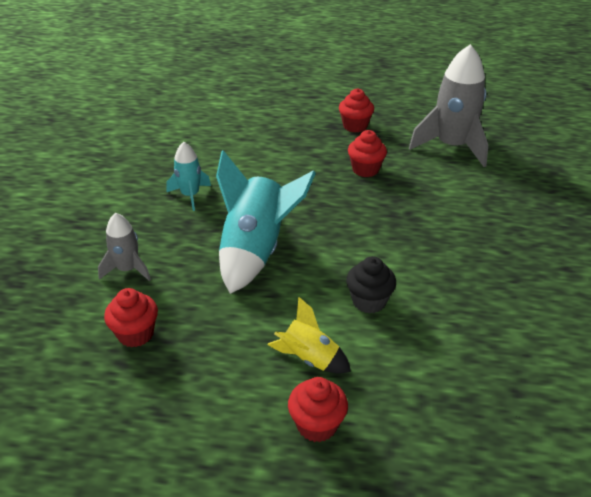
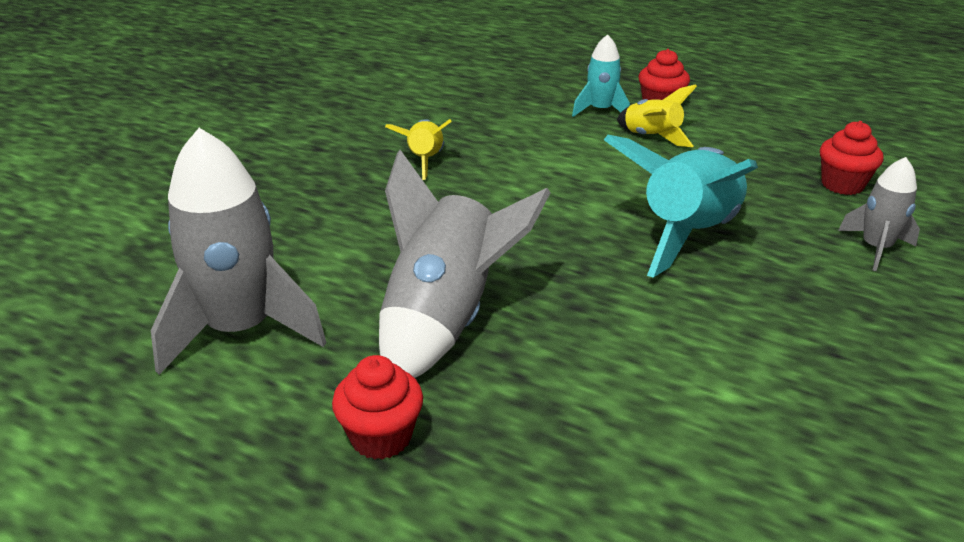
camera: 160 degrees left, 5 degrees down
turquoise rocket [166,142,211,211] -> turquoise rocket moved to [572,34,630,117]
black cupcake [346,256,396,313] -> none
red cupcake [348,130,387,177] -> grey rocket [379,150,551,378]
none -> yellow rocket [385,119,452,180]

